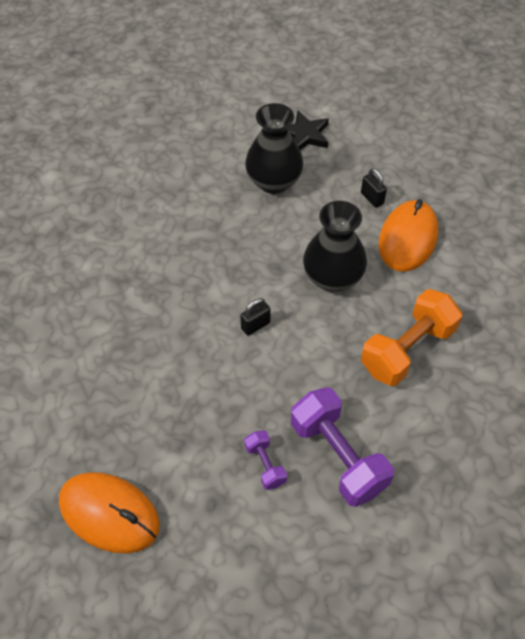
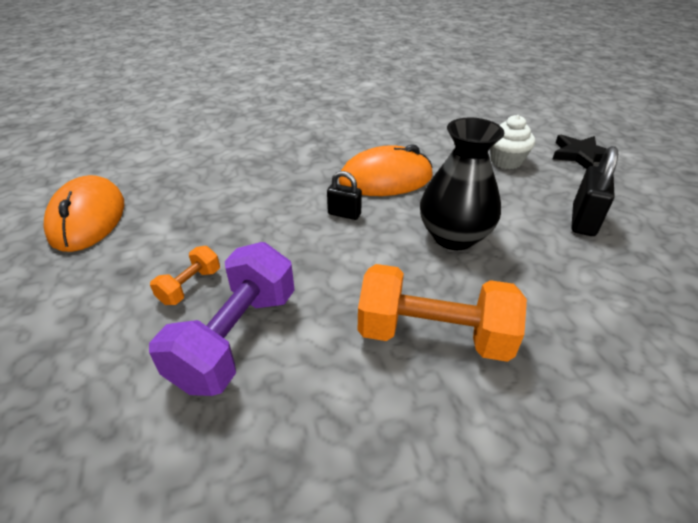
camera: 55 degrees right, 15 degrees down
purple dumbbell [244,430,287,490] -> orange dumbbell [150,246,220,305]
black vase [245,103,303,194] -> white cupcake [490,115,535,169]
black padlock [361,168,387,208] -> black padlock [571,146,618,236], size x1.60
orange mouse [379,199,438,272] -> orange mouse moved to [339,144,433,196]

